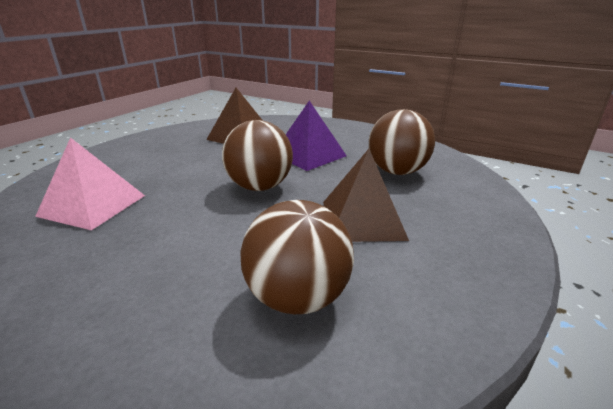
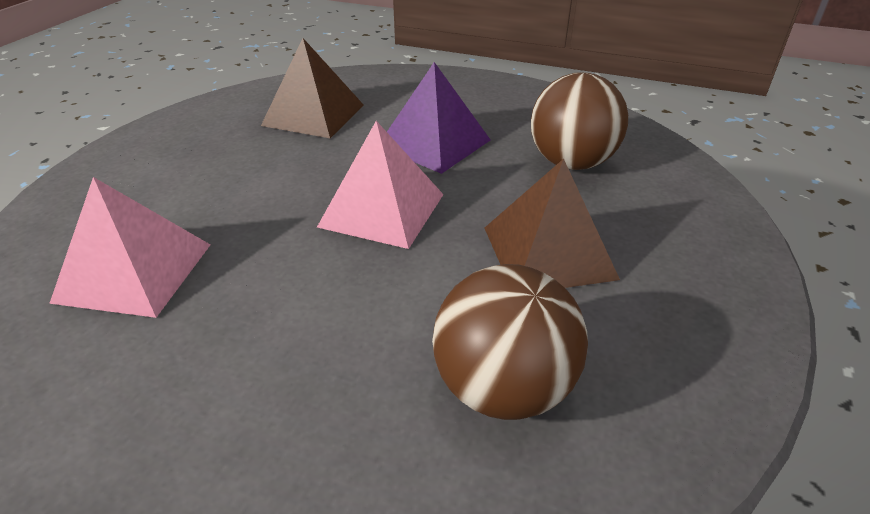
camera: 10 degrees left, 10 degrees up
brown ball [222,120,293,191] -> pink pyramid [317,121,444,249]

